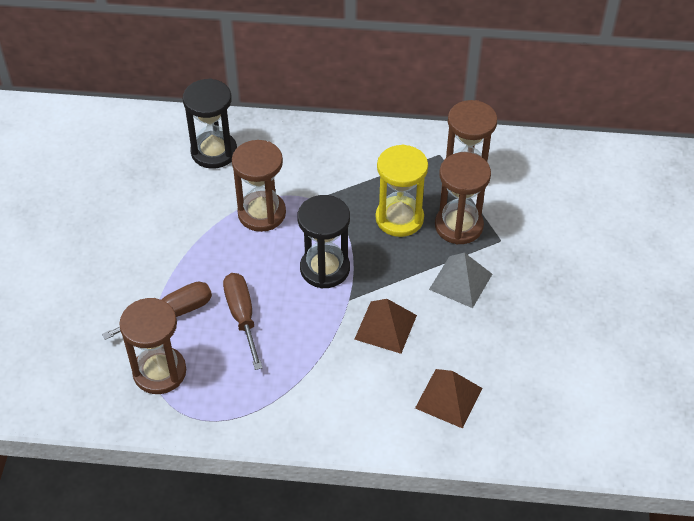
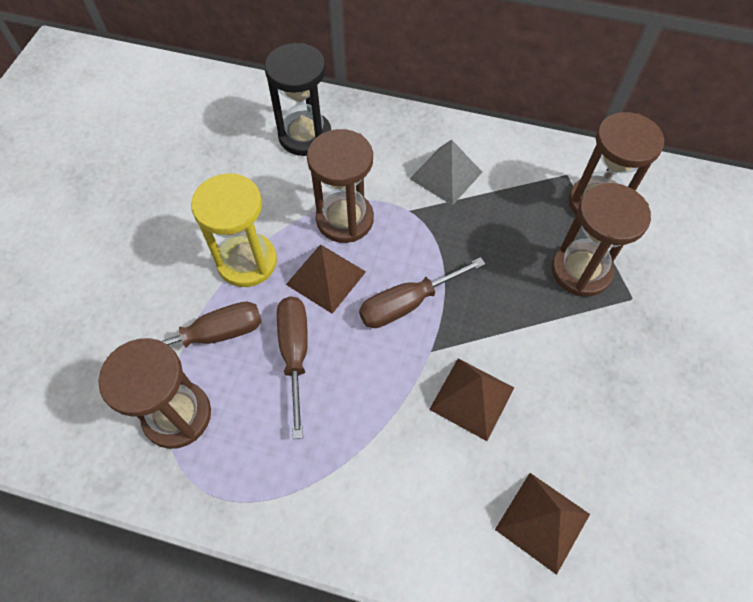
camera: 10 degrees right, 10 degrees up
black hourglass [297,195,350,289] -> brown screwdriver [359,257,485,328]
yellow hourglass [376,144,428,237] -> yellow hourglass moved to [191,173,277,287]
grey pyramid [429,253,492,308] -> grey pyramid moved to [410,140,482,206]
none -> brown pyramid [286,244,366,314]

